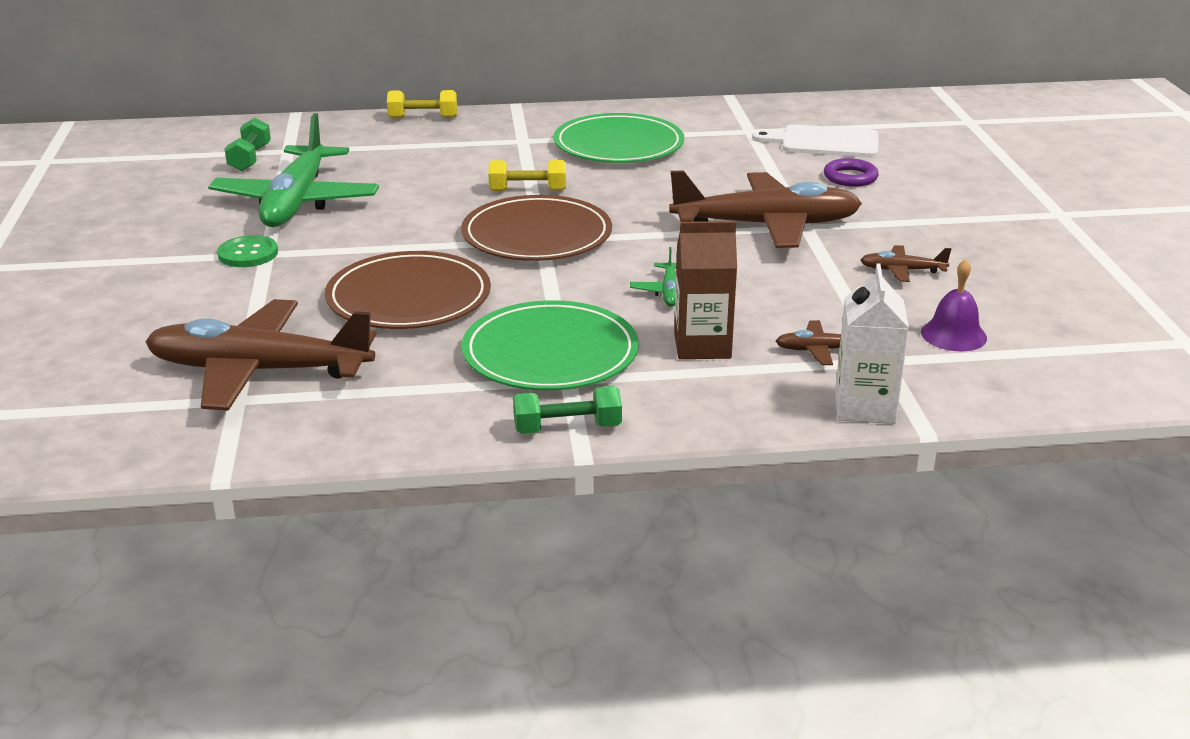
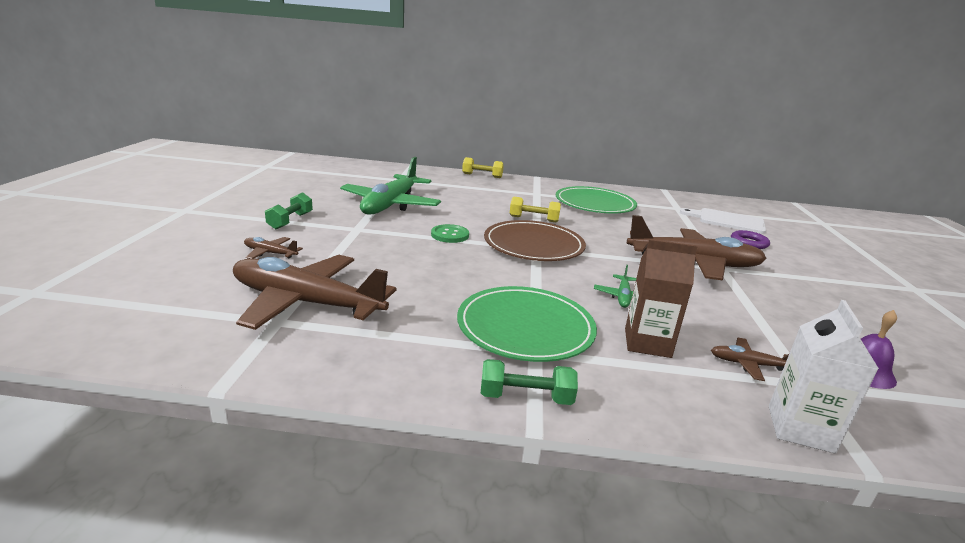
camera: 10 degrees right, 5 degrees down
green button [217,235,278,267] -> green button moved to [431,224,469,243]
green dumbbell [225,118,271,172] -> green dumbbell moved to [265,192,313,229]
brown plate [325,251,491,329] -> none
brown plane [861,245,951,282] -> brown plane moved to [244,237,303,259]

